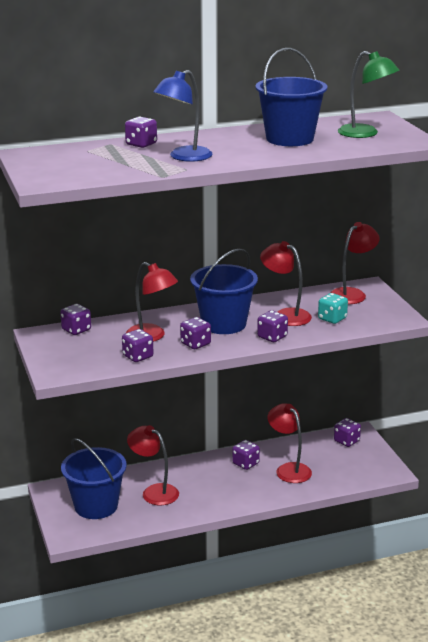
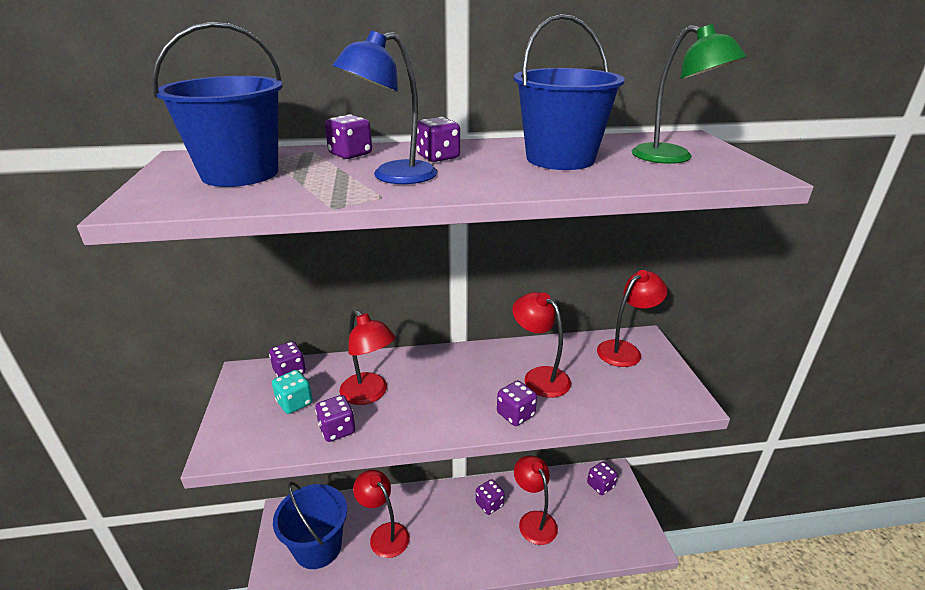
camera: 10 degrees right, 5 degrees up
purple dice [180,317,211,349] -> purple dice moved to [416,117,460,162]
blue bucket [190,248,258,334] -> blue bucket moved to [152,22,283,187]
turquoise dice [318,293,348,324] -> turquoise dice moved to [272,370,313,414]

